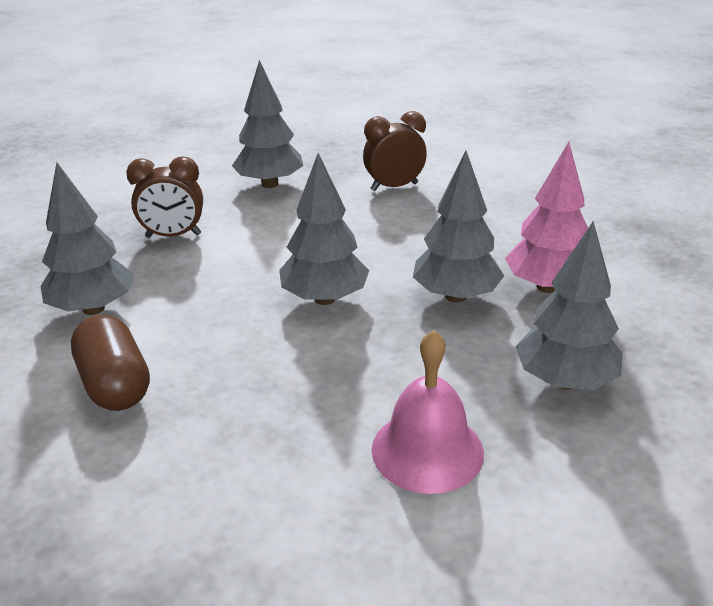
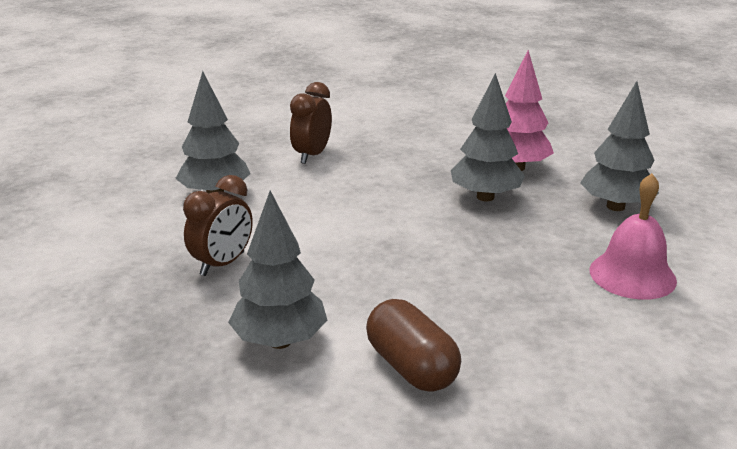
camera: 50 degrees left, 5 degrees down
brown capsule [71,315,150,411] -> brown capsule turned 45 degrees clockwise [366,299,461,392]
grey tree [279,153,369,305] -> none

